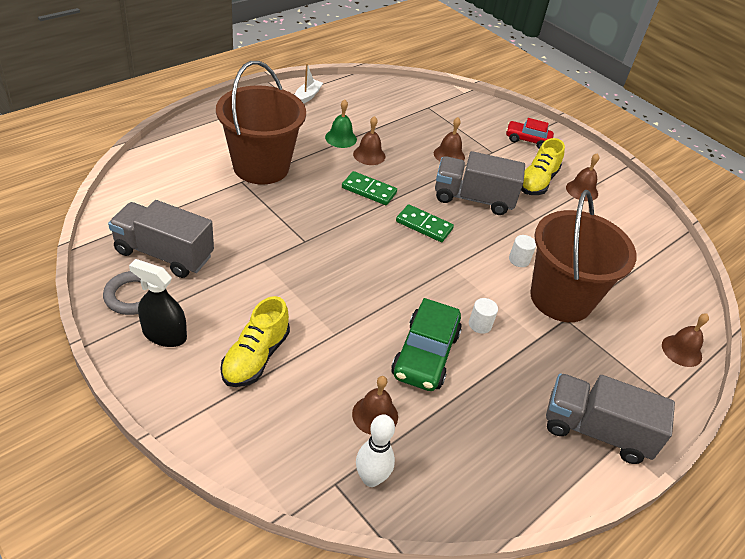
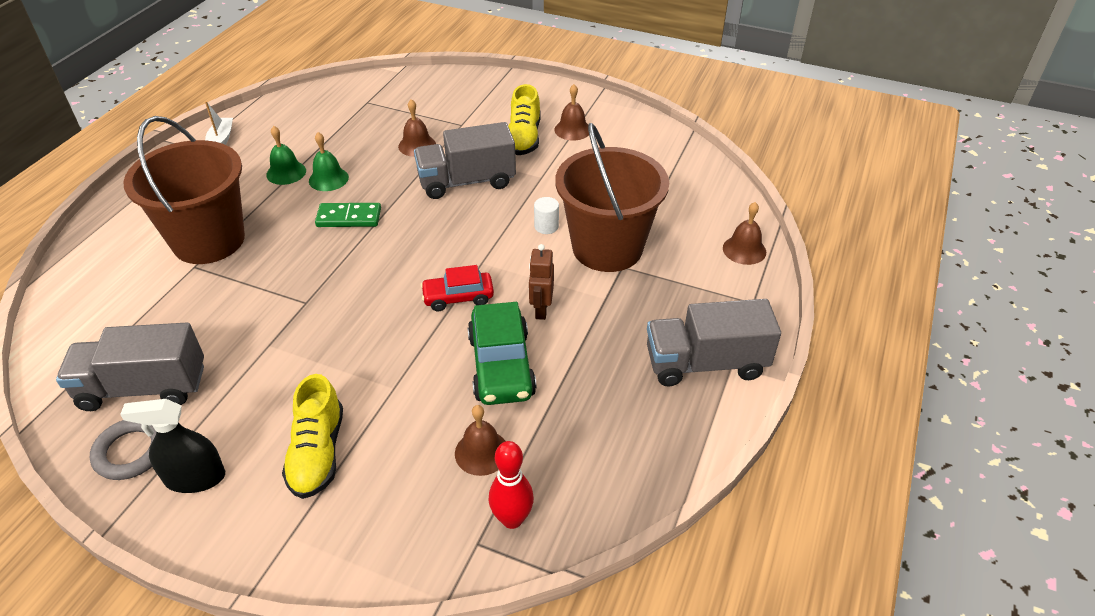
camera: 20 degrees left, 0 degrees up
brown bell [353,116,385,165] -> green bell [309,132,349,191]
white bowling pin [356,414,395,487] -> red bowling pin [489,441,534,529]
green domino [396,204,454,242] -> none
white cylinder [469,298,498,334] -> brown robot [529,244,554,320]
red car [506,118,554,149] -> red car moved to [420,265,494,311]

